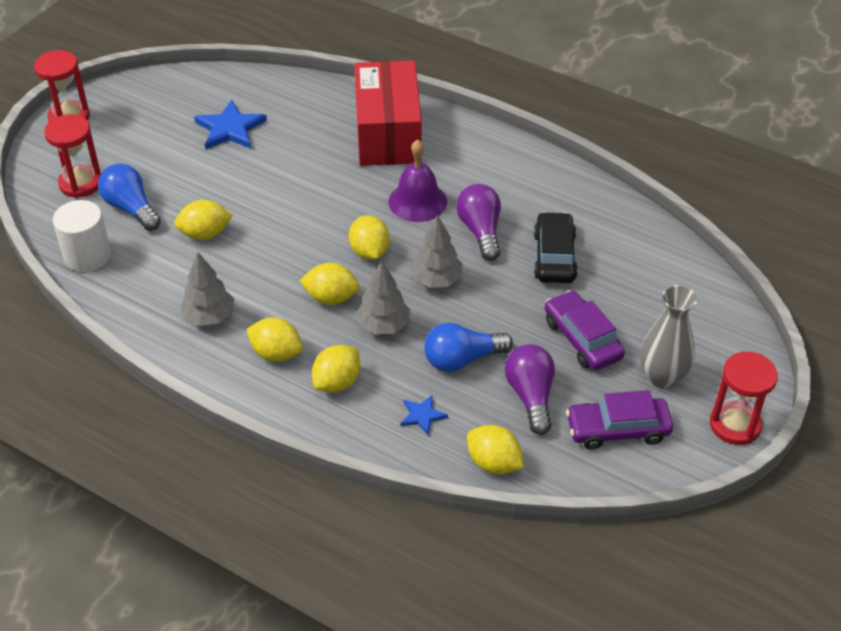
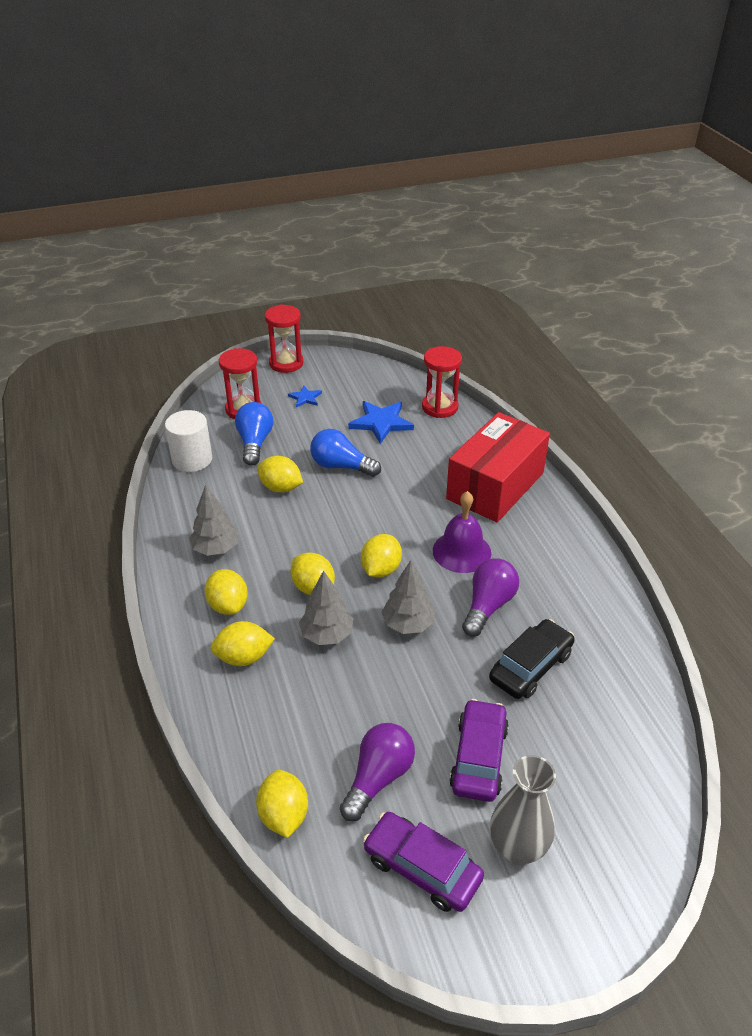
camera: 40 degrees right, 5 degrees down
blue star [401,395,448,435] -> blue star moved to [288,386,322,407]
blue light bulb [424,323,513,372] -> blue light bulb moved to [310,429,381,477]
red hourglass [710,352,778,445] -> red hourglass moved to [422,346,462,418]

